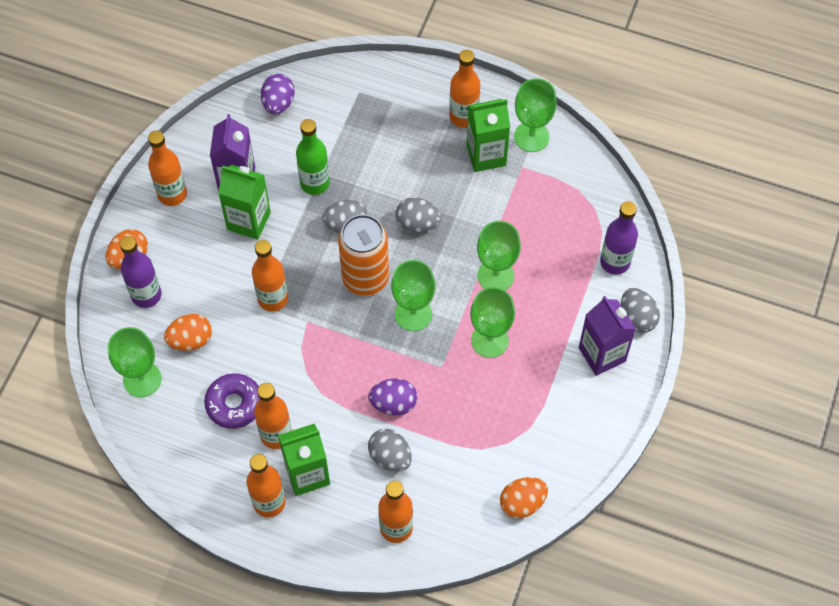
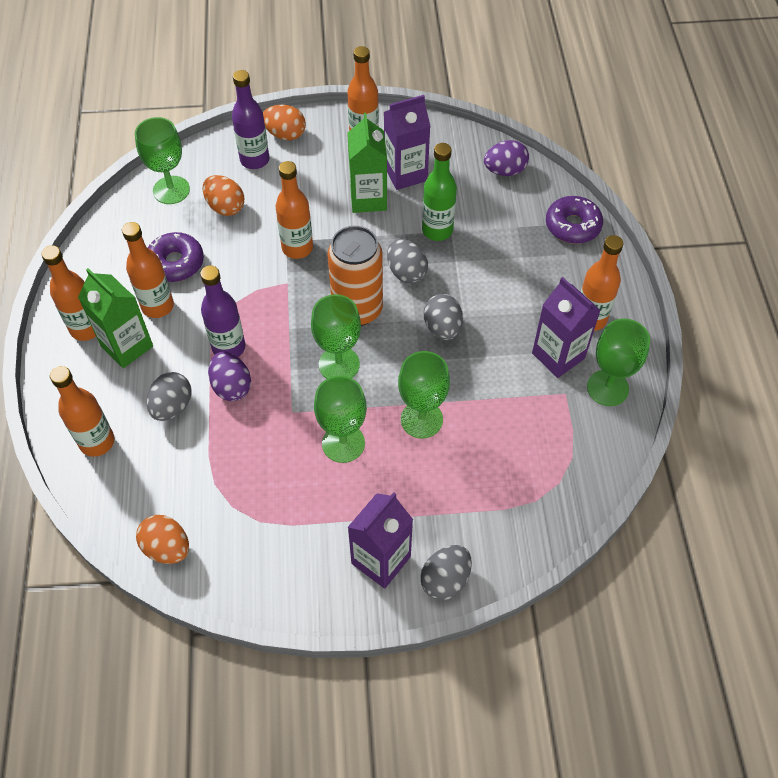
camera: 65 degrees right, 5 degrees down
green carton [466,99,510,172] -> purple carton [532,277,601,378]
purple bottle [600,201,638,275] -> purple bottle moved to [200,265,245,357]
none -> purple donut [546,196,603,244]

